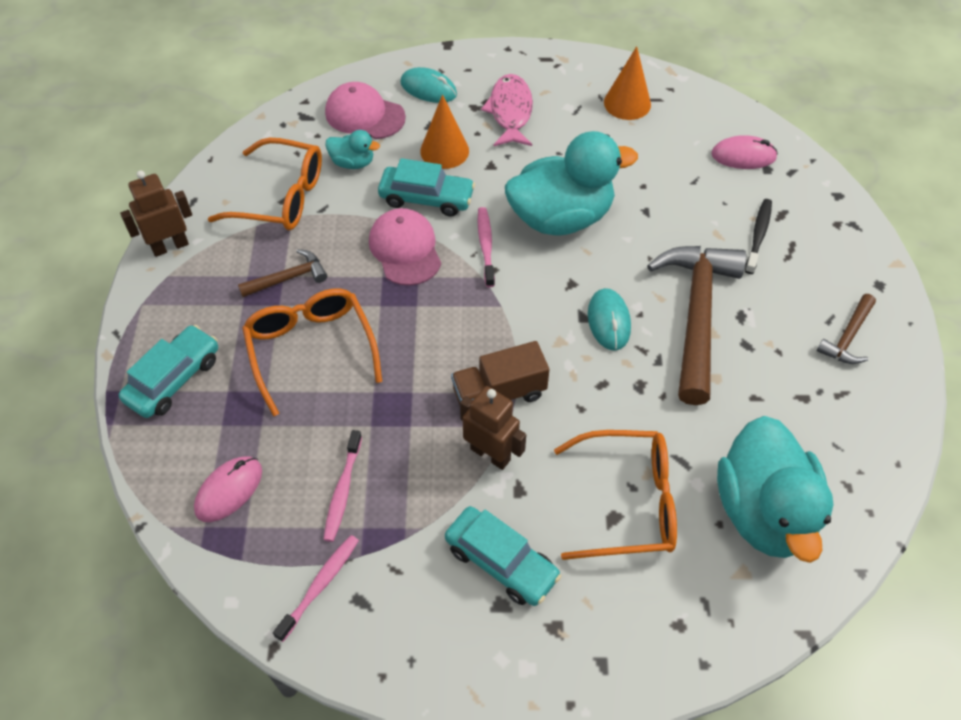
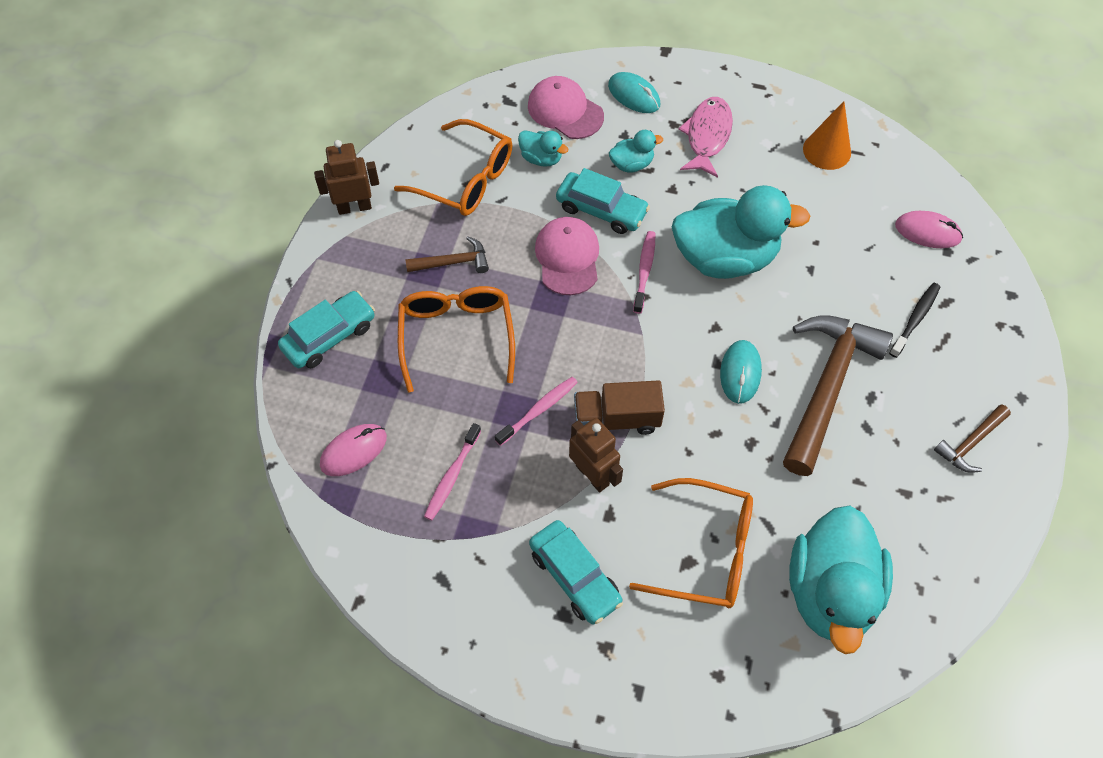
camera: 15 degrees right, 5 degrees up
pink toothbrush [273,535,359,642] -> pink toothbrush moved to [495,377,578,446]
orange cone [420,95,469,169] -> turquoise duck [609,130,663,173]

